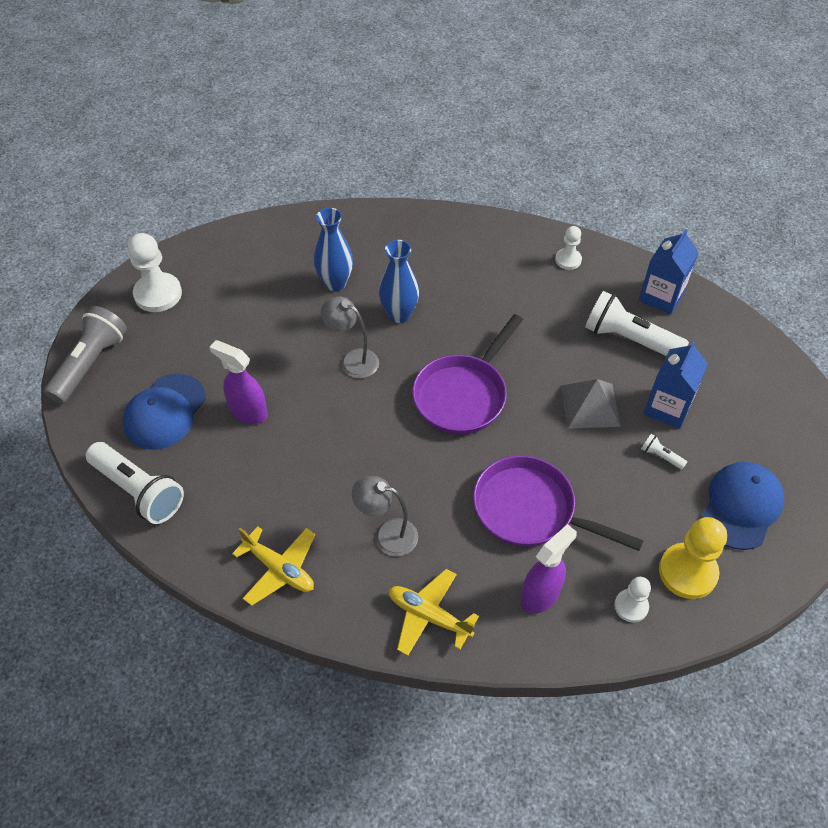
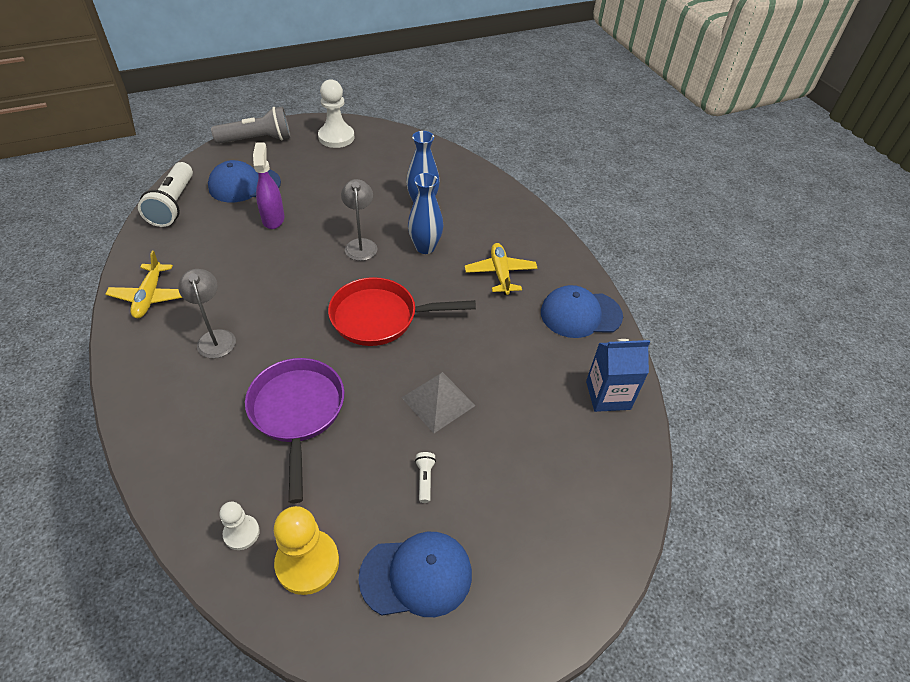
camera: 50 degrees right, 5 degrees down
yellow plane [389,569,479,656] -> yellow plane moved to [465,243,538,295]
purple pan [412,314,523,435] -> red pan [328,277,476,346]
purple spray bottle [521,524,577,614] -> none
white pawn [555,226,582,270] -> blue cap [541,285,623,338]
white flashlight [585,291,689,356] -> none
blue carton [644,341,708,429] -> none

